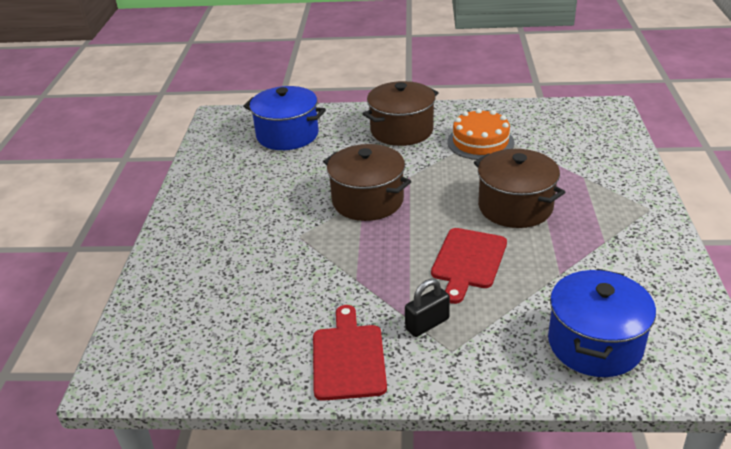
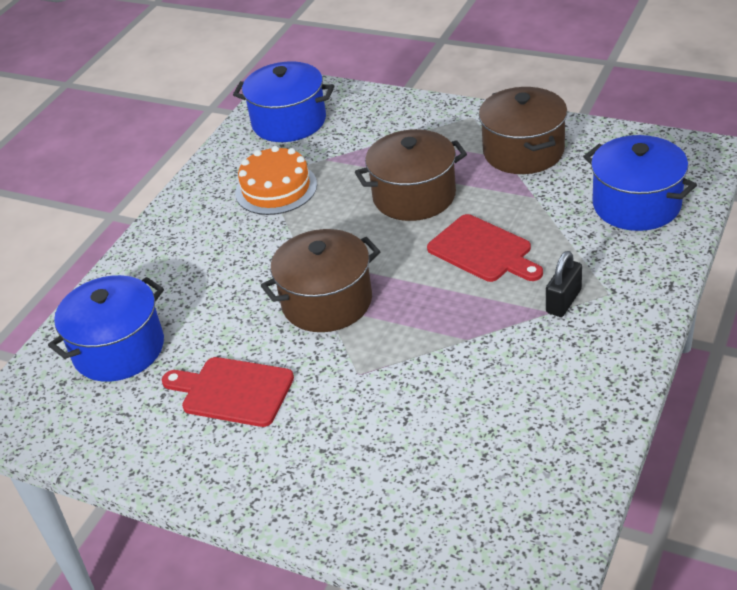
camera: 65 degrees left, 5 degrees up
red cutting board [313,305,387,401] -> red cutting board moved to [162,357,294,427]
brown pot [363,81,439,146] -> brown pot moved to [479,87,567,174]
black padlock [405,279,450,337] -> black padlock turned 45 degrees clockwise [546,251,582,317]
none -> blue pot [233,61,334,142]

